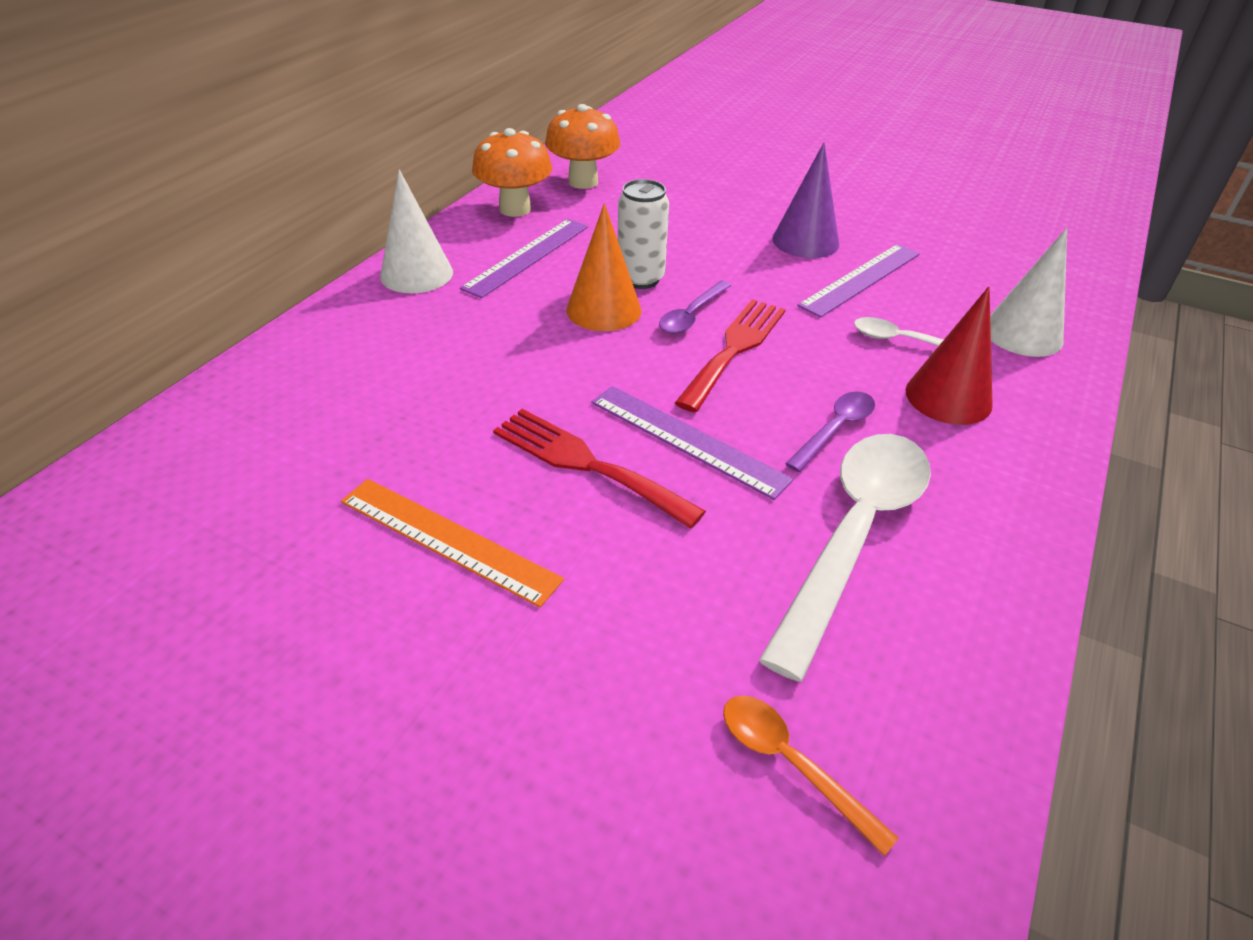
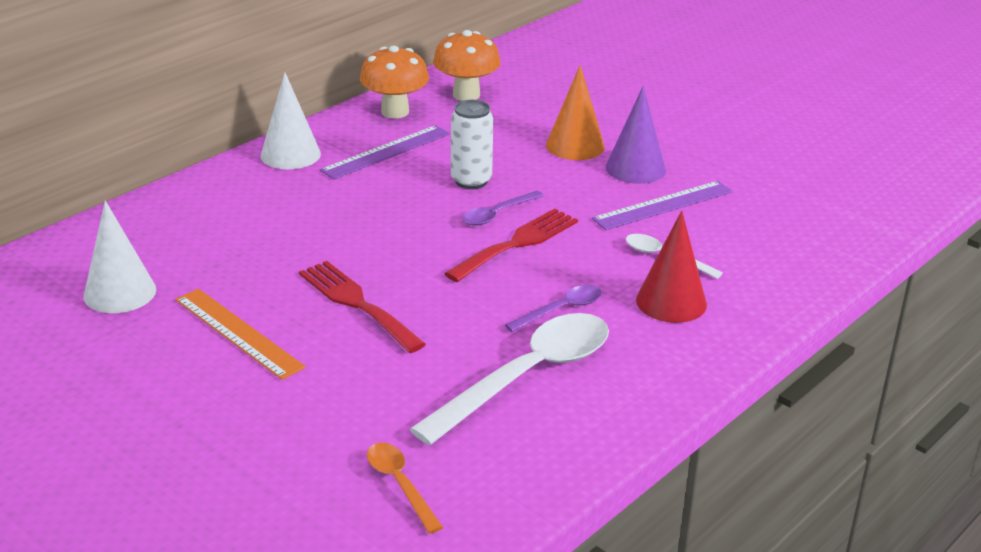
camera: 15 degrees right, 10 degrees down
orange cone [566,203,641,331] -> orange cone moved to [546,65,605,160]
purple ruler [591,386,793,500] -> none
white cone [990,228,1067,357] -> white cone moved to [83,201,156,313]

